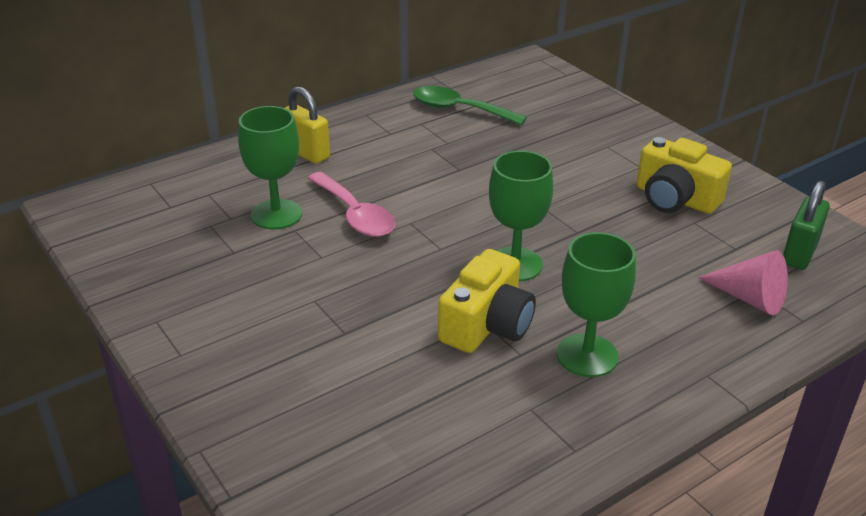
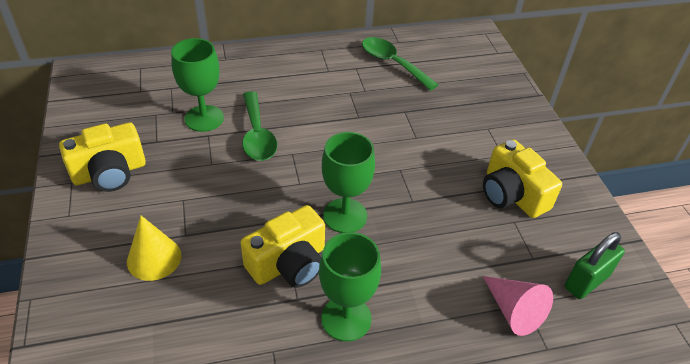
camera: 20 degrees right, 10 degrees up
yellow padlock [285,86,330,164] -> none
pink spoon [307,172,395,237] -> green spoon [243,91,277,161]
none -> yellow camera [59,122,146,192]
none -> yellow cone [127,215,181,281]

